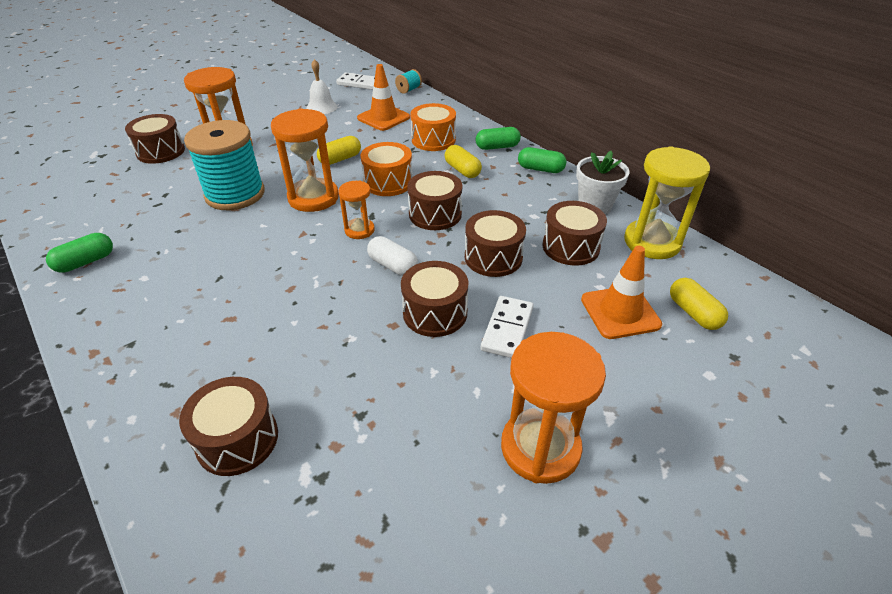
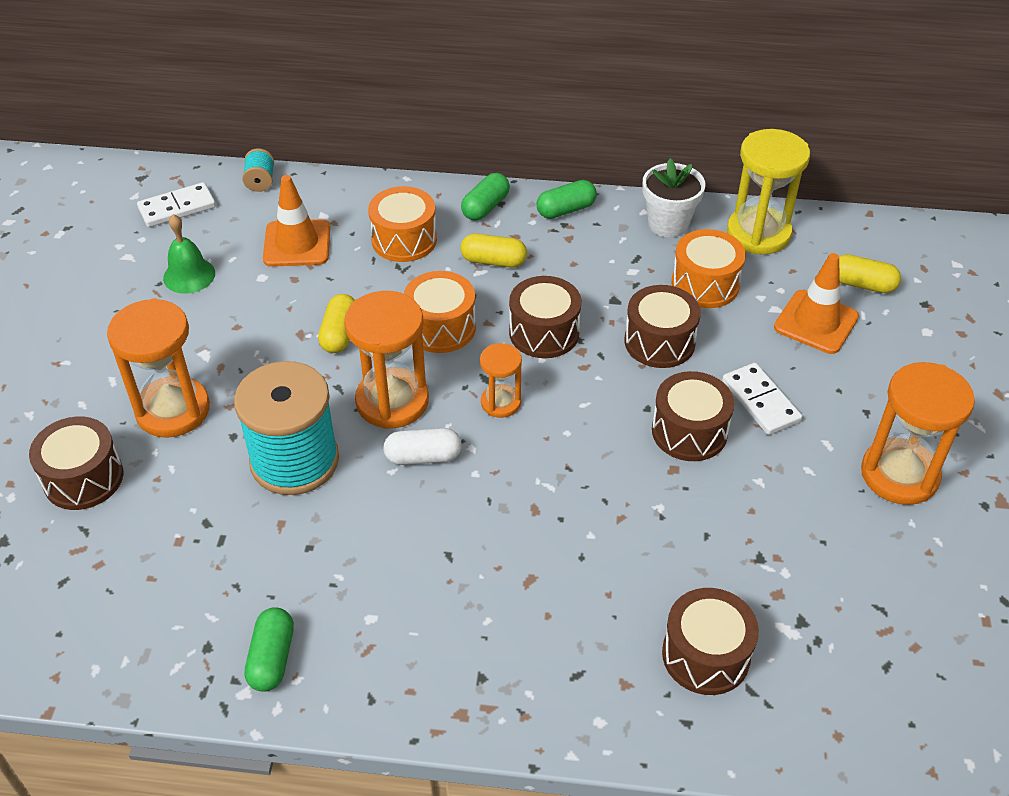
camera: 45 degrees left, 5 degrees up
white bell [306,59,338,114] -> green bell [163,214,215,294]
white capsule [367,236,418,276] -> white capsule moved to [383,428,462,465]
brown drum [543,201,607,266] -> orange drum [671,229,746,308]

